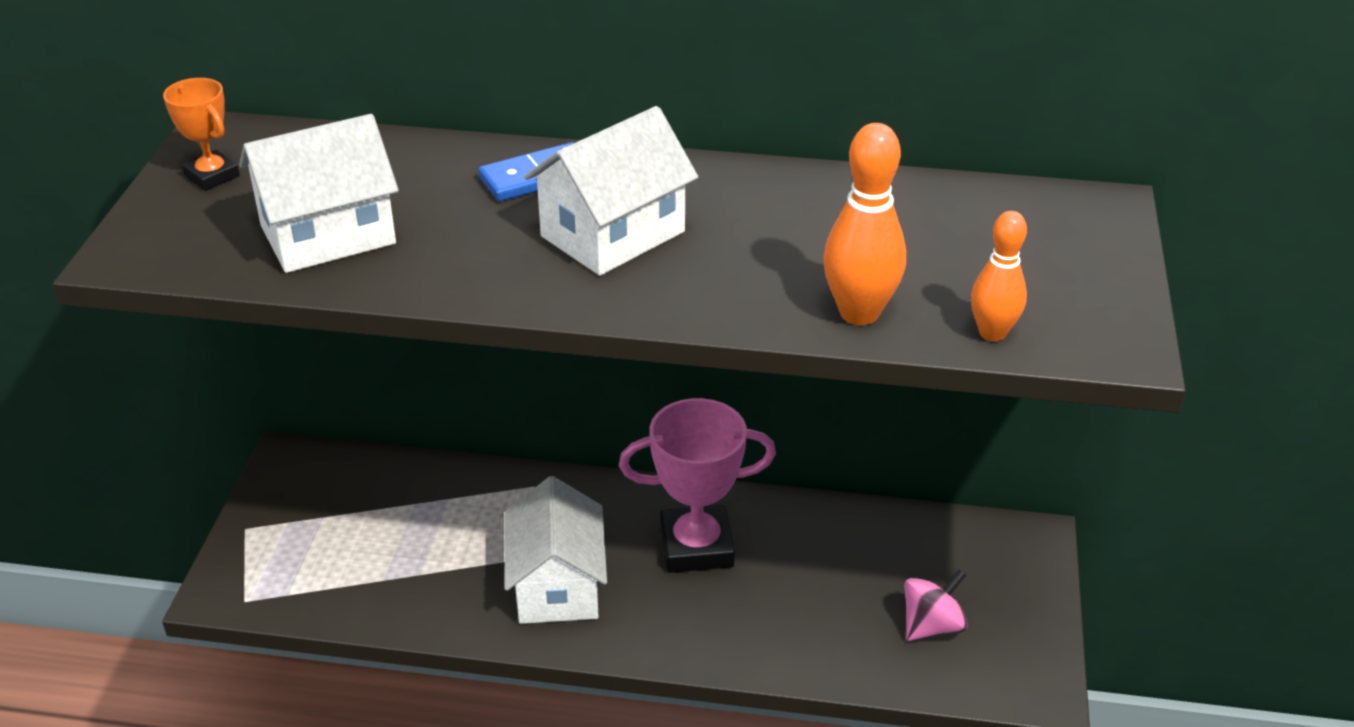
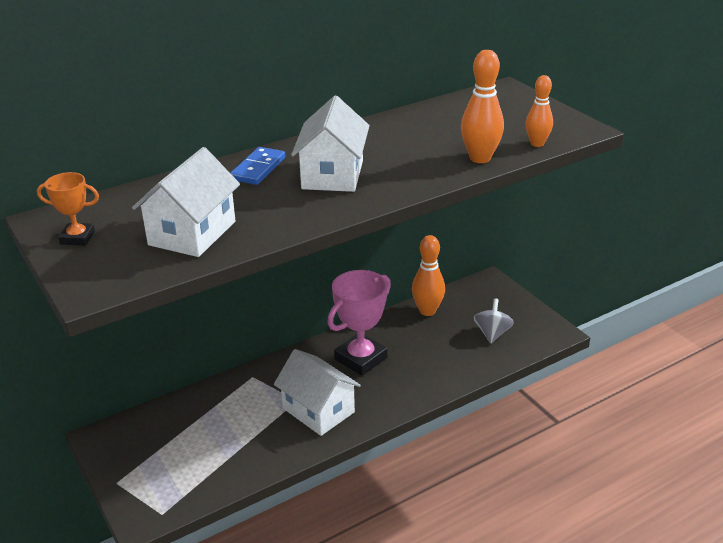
camera: 40 degrees left, 5 degrees down
pink spinning top [904,569,968,641] -> grey spinning top [474,299,514,344]
none -> orange bowling pin [412,235,445,316]

